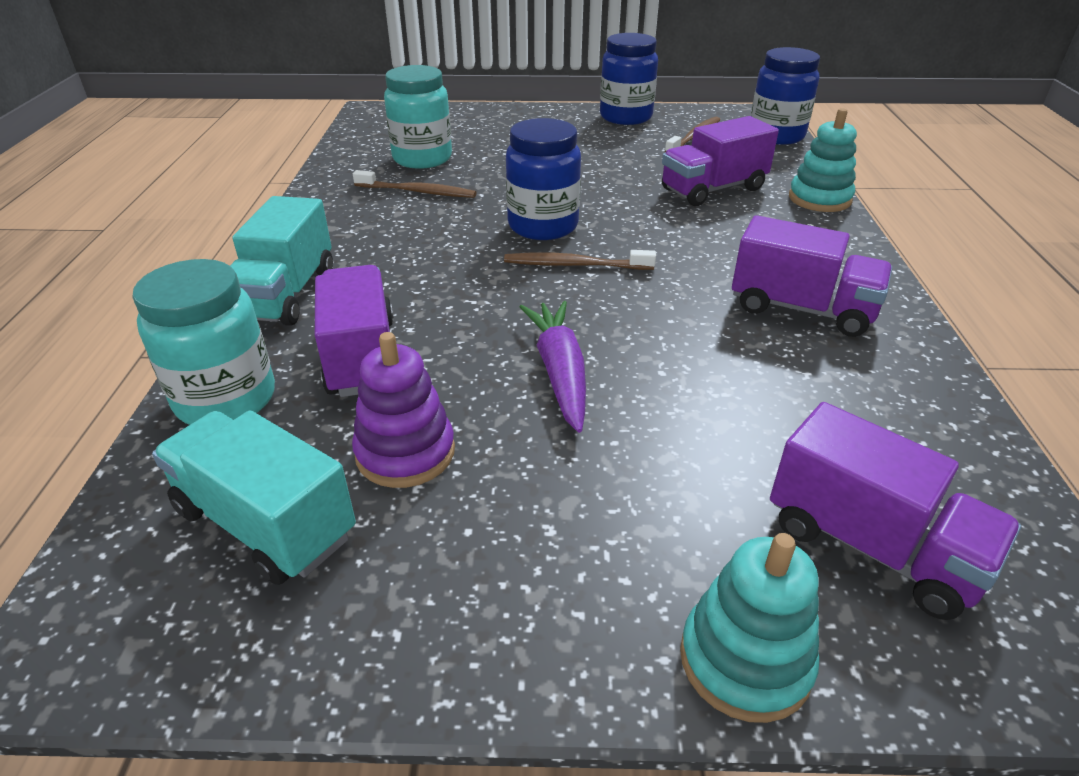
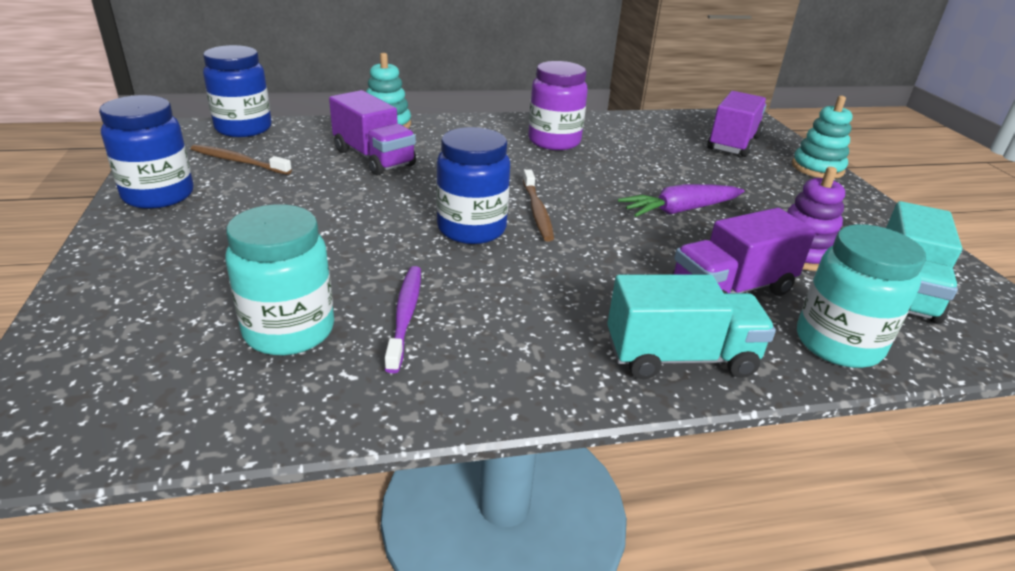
camera: 105 degrees left, 5 degrees down
brown toothbrush [353,170,476,198] -> purple toothbrush [385,266,421,373]
purple truck [732,215,892,337] -> purple jar [528,61,588,150]

